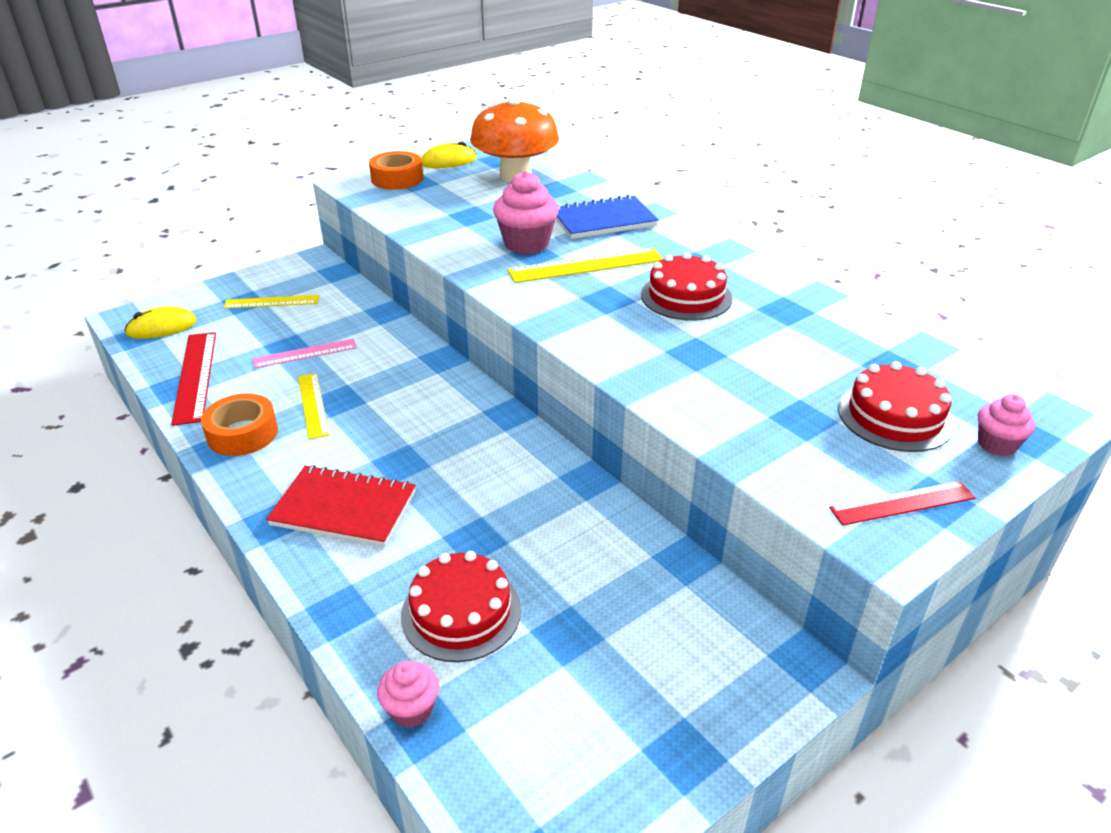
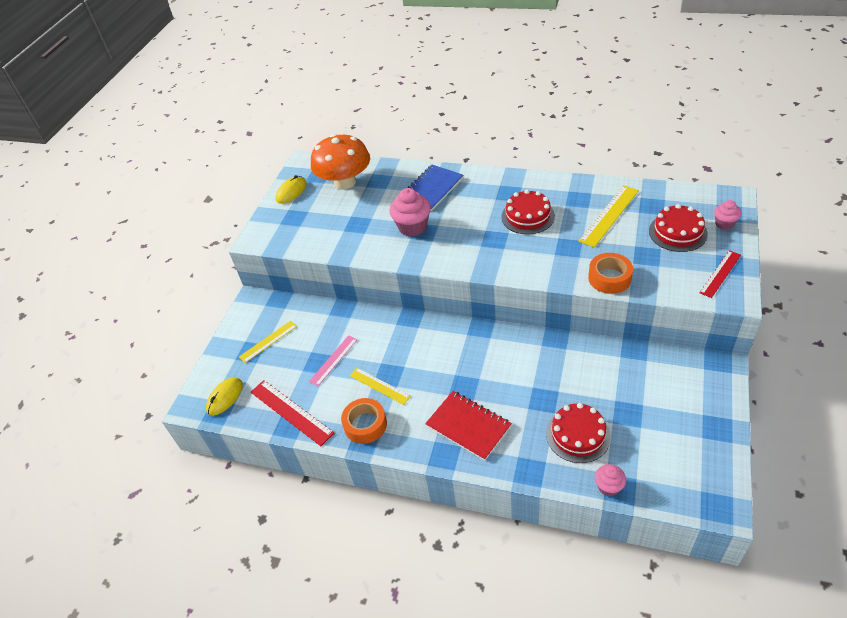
camera: 30 degrees left, 10 degrees up
red notebook [266,465,416,547] -> red notebook turned 60 degrees clockwise [425,391,512,461]
orange tape [369,151,423,190] -> orange tape moved to [588,253,633,294]
yellow ruler [507,248,663,283] -> yellow ruler moved to [579,185,639,248]

